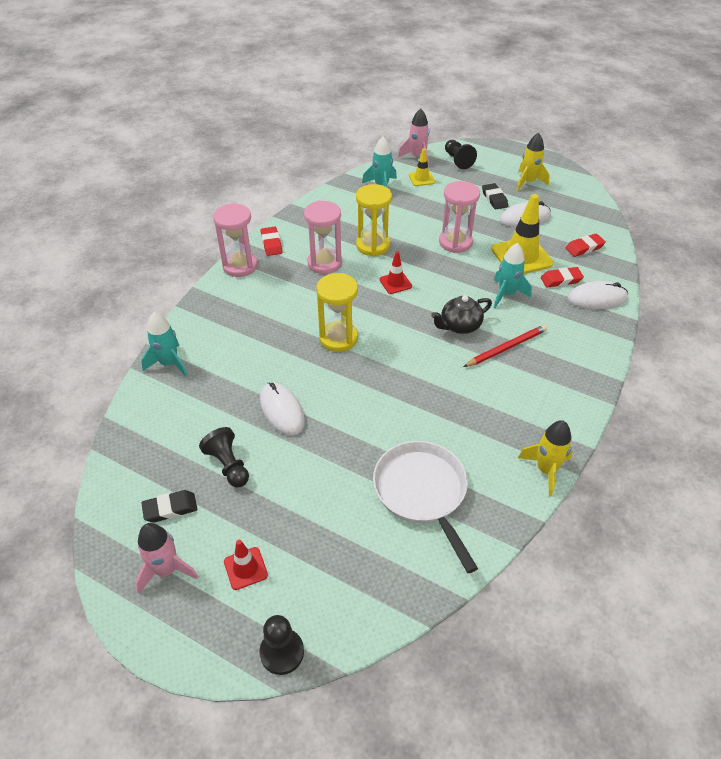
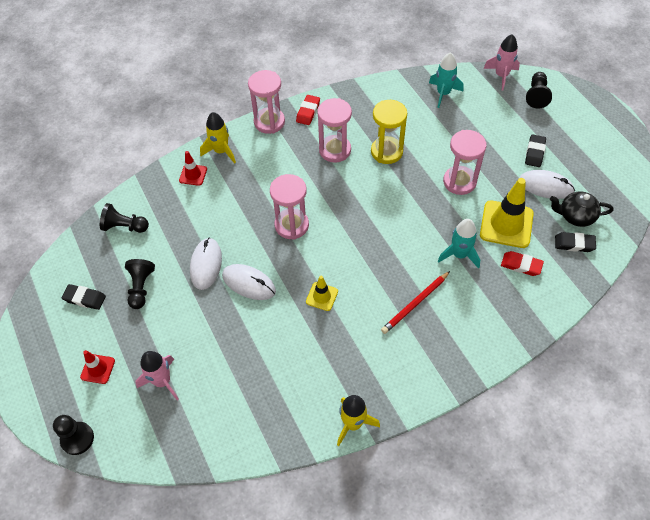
camera: 35 degrees right, 10 degrees up
pink rocket [135,523,198,593] -> pink rocket moved to [135,351,179,400]
turquoise rocket [141,312,188,377] -> none
yellow hourglass [316,273,358,352] -> pink hourglass [270,174,309,240]
white pan [373,441,478,573] -> none
red traffic cone [380,251,412,294] -> red traffic cone moved to [179,151,207,186]
yellow traffic cone [409,149,435,186] -> yellow traffic cone moved to [306,275,338,311]
black teapot [431,295,492,334] -> black teapot moved to [550,191,613,227]
red pencil [463,325,547,367] -> red pencil turned 135 degrees clockwise [381,271,450,334]
yellow rocket [516,132,550,191] -> yellow rocket moved to [200,112,236,164]
red eraser [566,234,606,257] -> black eraser [555,232,596,252]
white mouse [567,281,628,309] -> white mouse moved to [222,264,276,300]
none -> black pawn [100,203,149,233]

